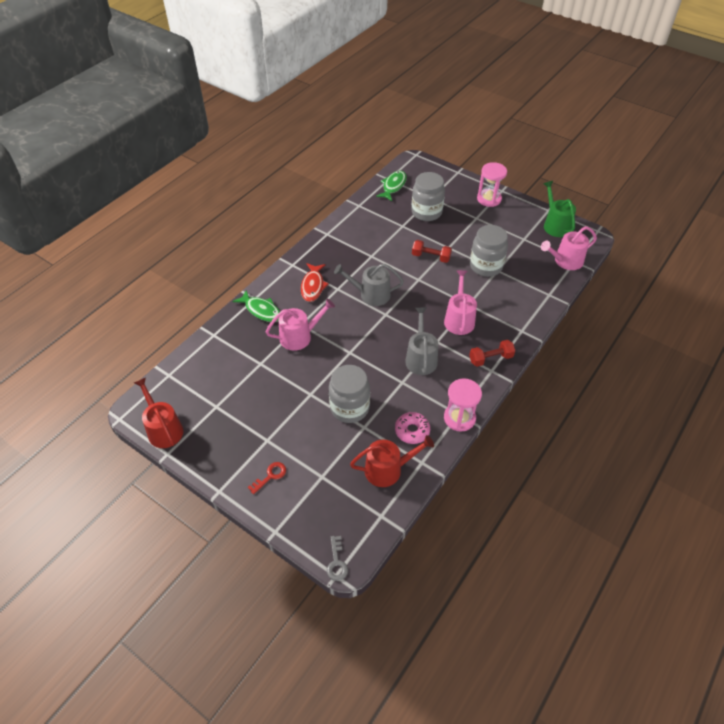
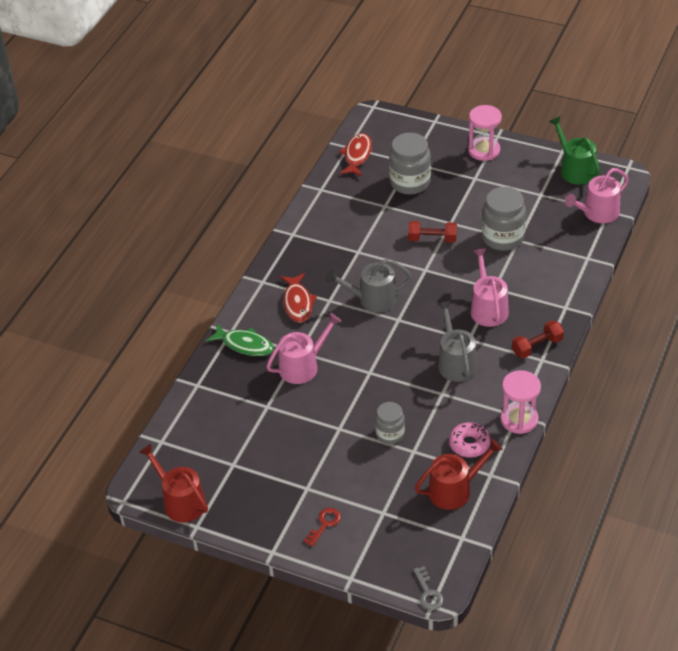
camera: 10 degrees left, 5 degrees down
grey jar [329,365,370,423] -> grey jar [375,402,405,444], size x0.61
green fish [376,171,407,201] -> red fish [339,133,372,176]

